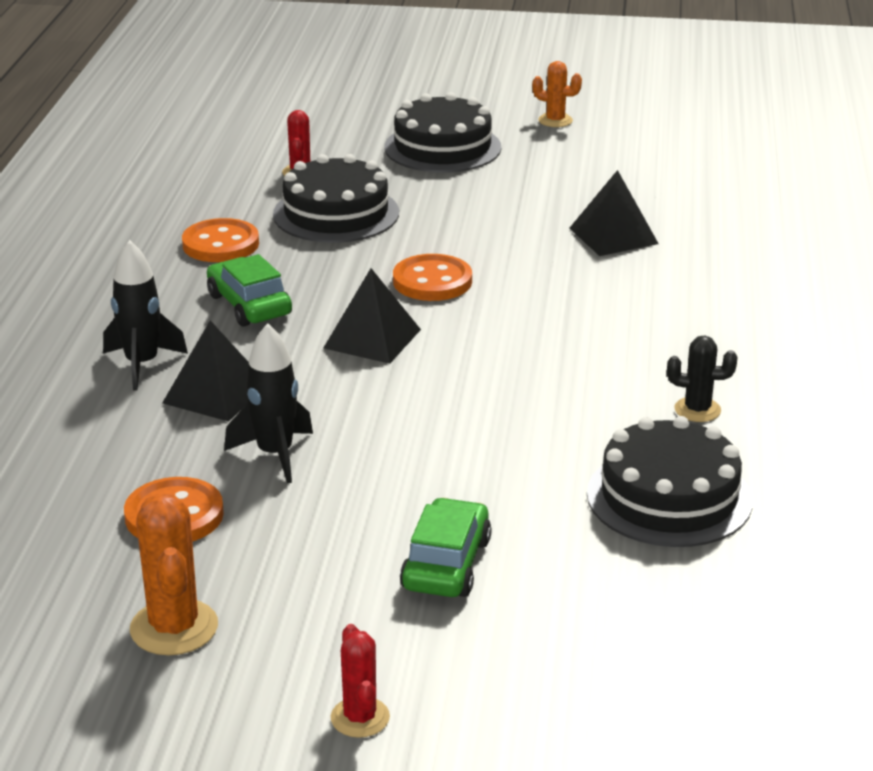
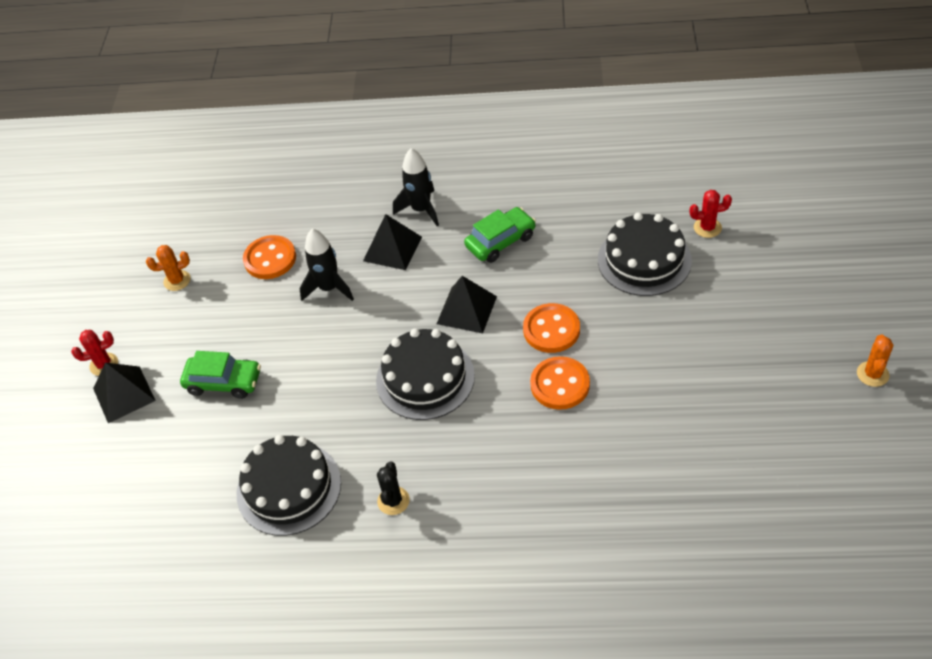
camera: 90 degrees right, 20 degrees up
orange cactus [130,493,218,655] -> orange cactus [146,245,191,291], size x0.63
orange button [182,218,259,262] -> orange button moved to [530,356,590,410]
black cake [385,92,501,173] -> black cake moved to [376,328,475,420]
black pyramid [569,170,659,256] -> black pyramid moved to [93,362,156,423]

